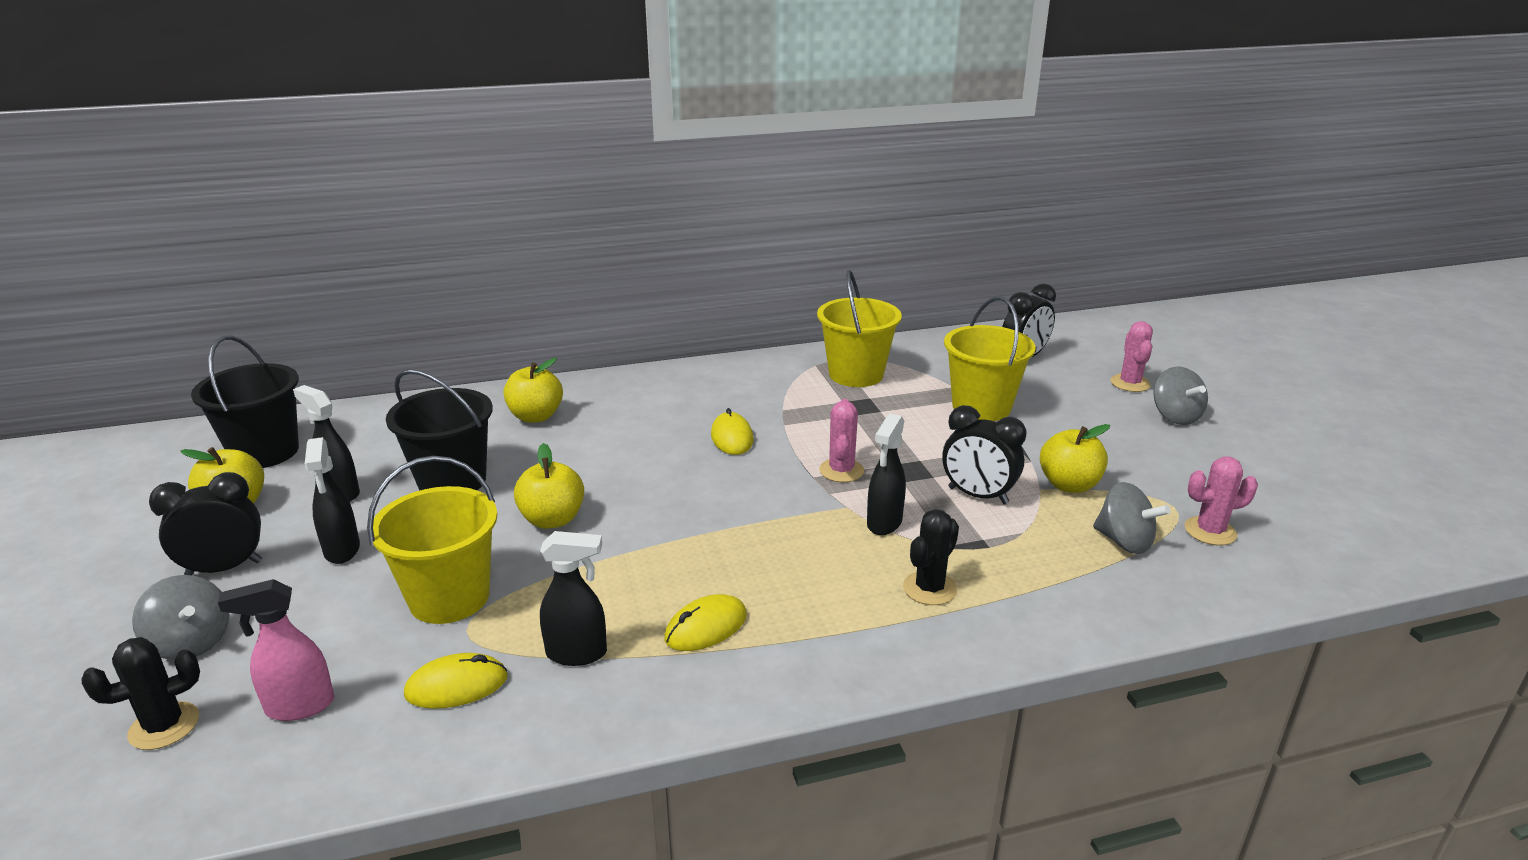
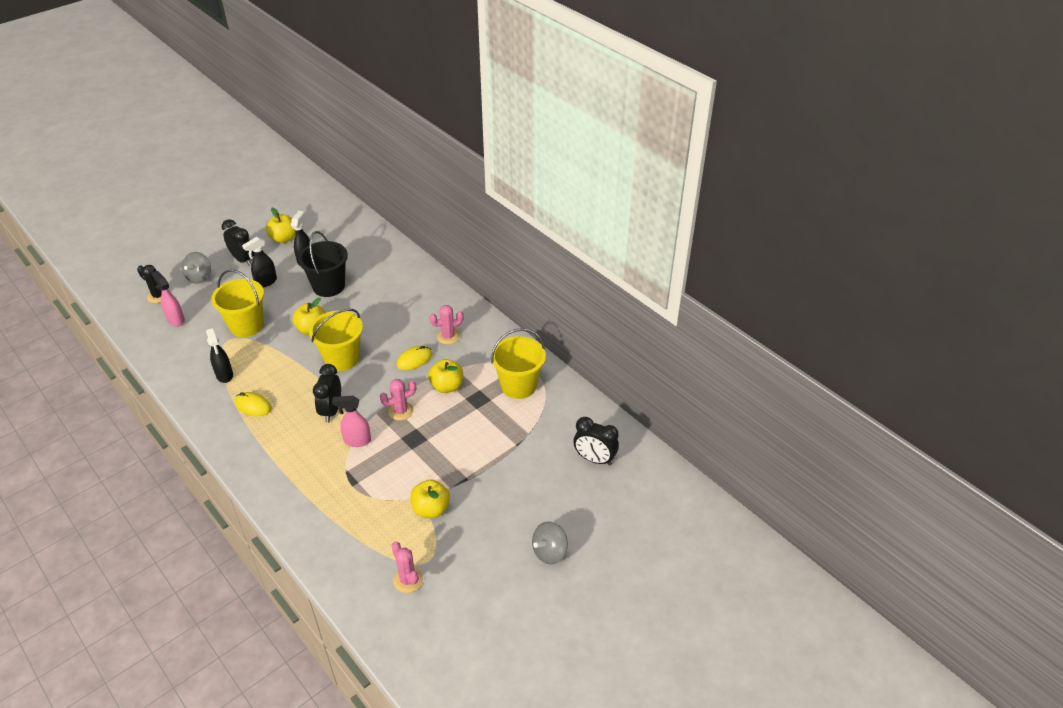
camera: 65 degrees right, 15 degrees up
black bucket [191,336,299,468] -> none
yellow mouse [404,653,508,709] -> none
yellow apple [503,358,563,423] -> yellow apple moved to [428,359,463,393]
black spray bottle [867,414,906,535] -> pink spray bottle [332,396,371,447]
black cactus [903,509,959,605] -> none
black clock [942,405,1027,504] -> black clock moved to [313,364,341,423]
yellow bucket [944,296,1036,421] -> yellow bucket moved to [309,309,363,371]
grey spinning top [1093,482,1171,554] -> none
pink cactus [1110,321,1153,392] -> pink cactus moved to [429,305,464,345]

